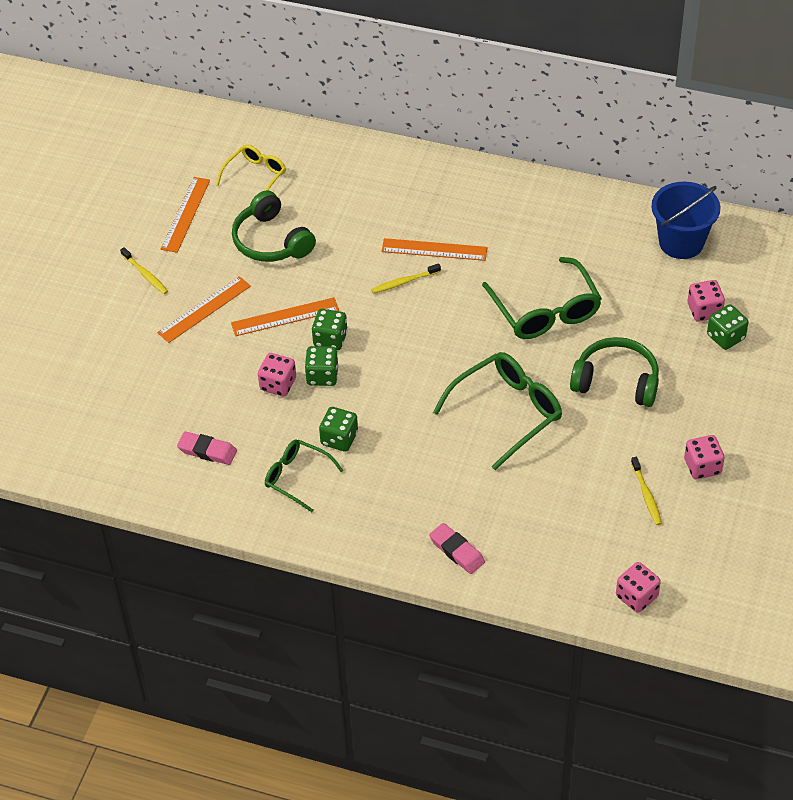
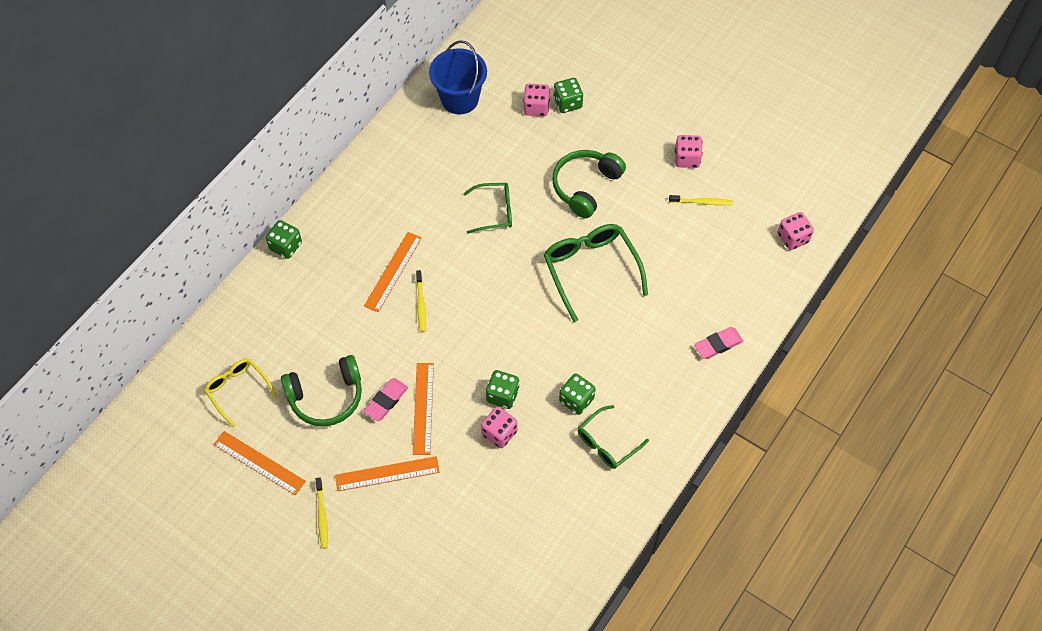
camera: 75 degrees left, 10 degrees up
yellow toothbrush [120,247,168,294] -> yellow toothbrush turned 105 degrees clockwise [316,478,328,549]
orange ruler [157,276,251,343] -> orange ruler turned 75 degrees counterclockwise [335,456,440,491]
pink eraser [177,431,237,465] -> pink eraser moved to [363,378,408,421]
green dice [312,309,348,350] -> green dice moved to [266,220,302,259]
green glasses [482,257,602,339] -> green glasses [463,183,512,234], size x0.61

